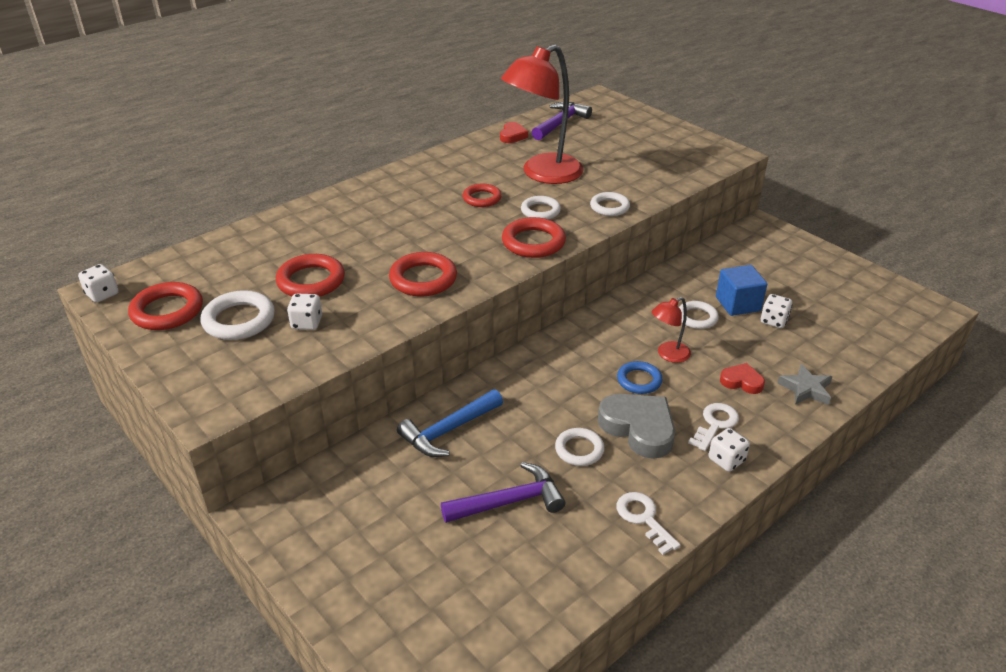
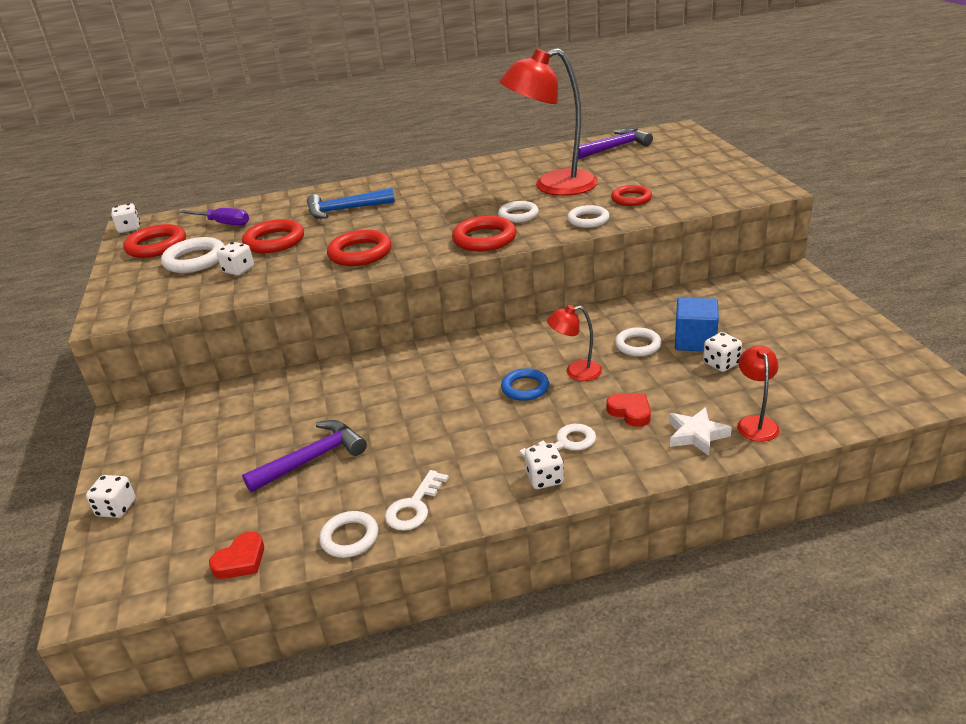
camera: 30 degrees right, 5 degrees down
blue hammer [397,389,503,457] -> blue hammer moved to [307,188,395,219]
purple hammer [441,462,565,523] -> purple hammer turned 45 degrees counterclockwise [242,420,367,493]
red ring [462,184,502,207] -> red ring moved to [611,185,652,206]
red heart [500,122,528,143] -> red heart moved to [209,532,264,579]
white ring [555,428,604,466] -> white ring moved to [319,511,378,558]
grey heart [598,394,675,459] -> none
white key [616,492,680,555] -> white key turned 150 degrees counterclockwise [385,470,449,531]
grey star [777,364,832,405] -> white star [669,407,732,456]
none -> white dice [86,475,136,518]
none -> purple screwdriver [179,208,249,226]
none -> red lamp [737,346,780,442]

